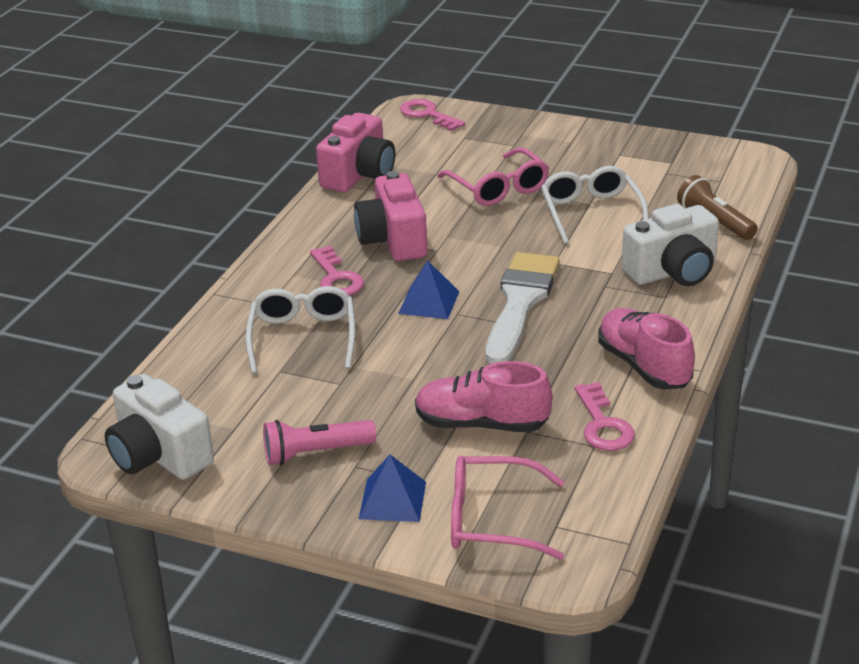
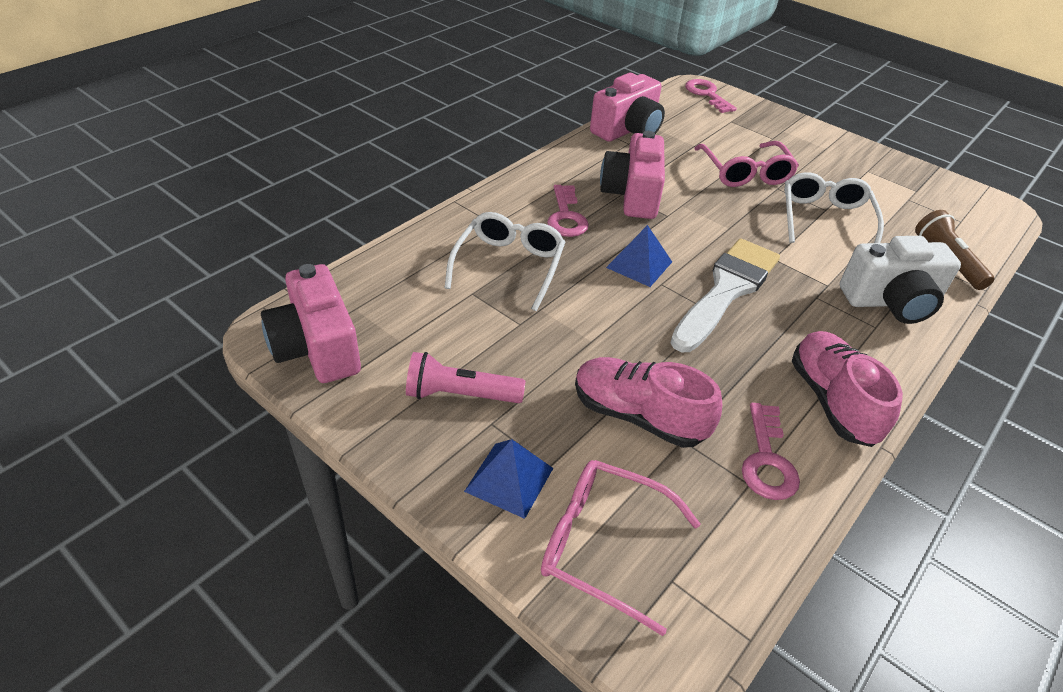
camera: 15 degrees right, 10 degrees up
white camera [105,374,214,480] -> pink camera [261,264,361,383]

